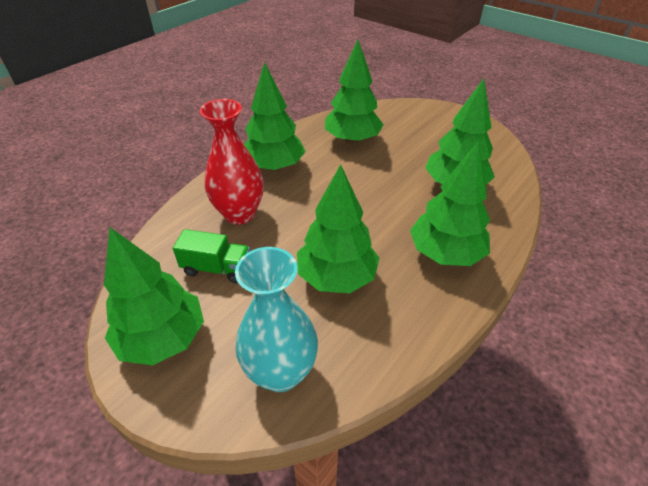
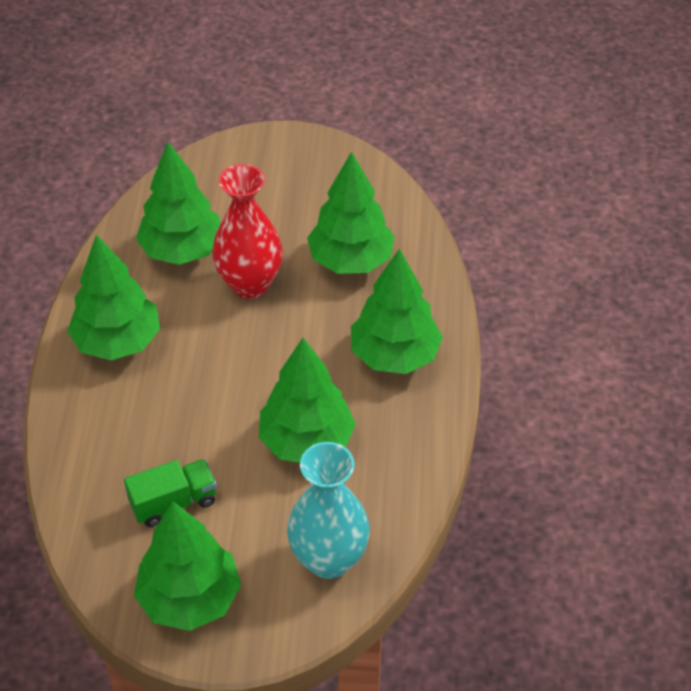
camera: 35 degrees left, 5 degrees up
red vase [200,99,264,224] -> red vase moved to [212,164,283,299]

